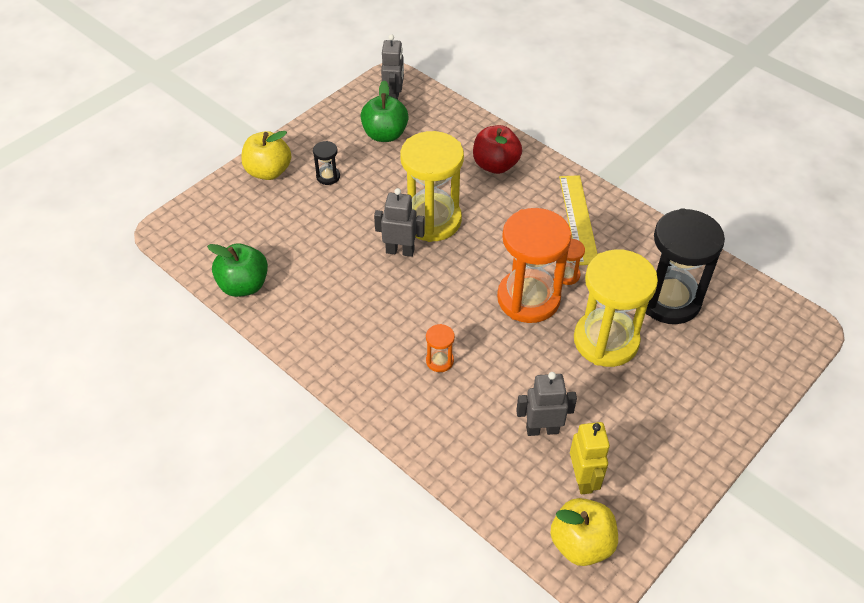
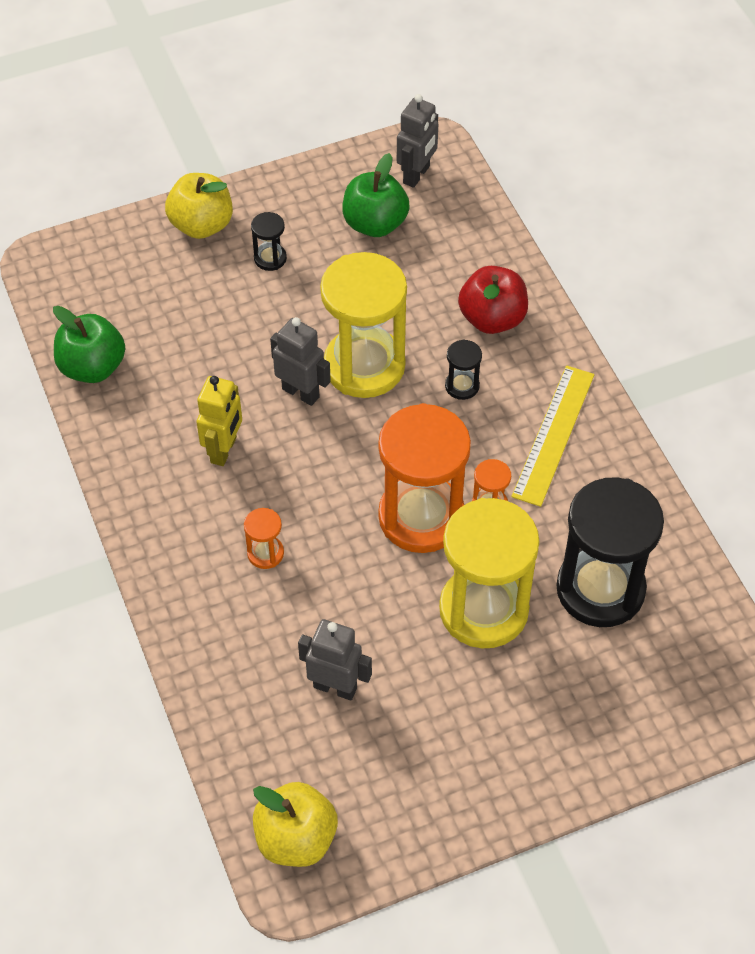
camera: 25 degrees right, 5 degrees up
yellow robot [570,422,610,494] -> yellow robot moved to [197,376,242,466]
none -> black hourglass [445,339,482,400]

